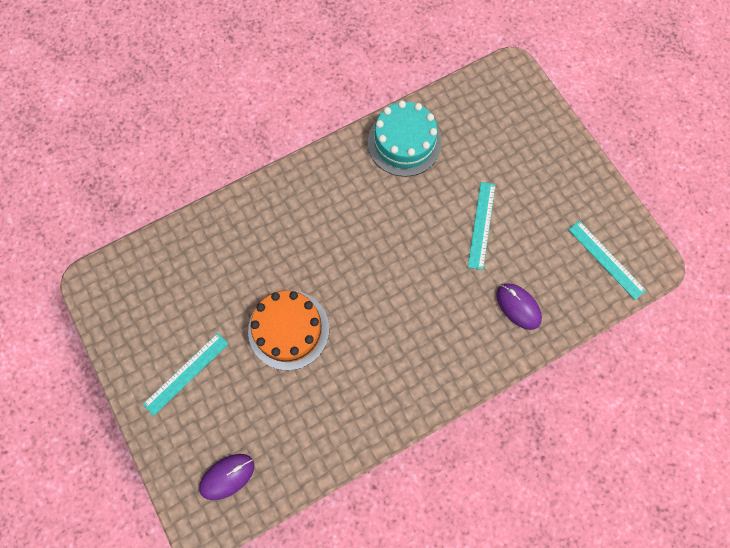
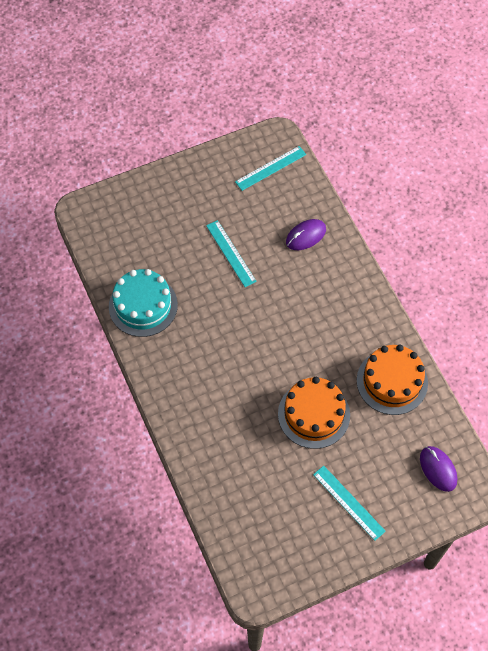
camera: 85 degrees left, 10 degrees down
turquoise ruler [468,182,496,270] -> turquoise ruler turned 45 degrees clockwise [206,220,257,287]
none -> orange cake [357,345,428,415]

